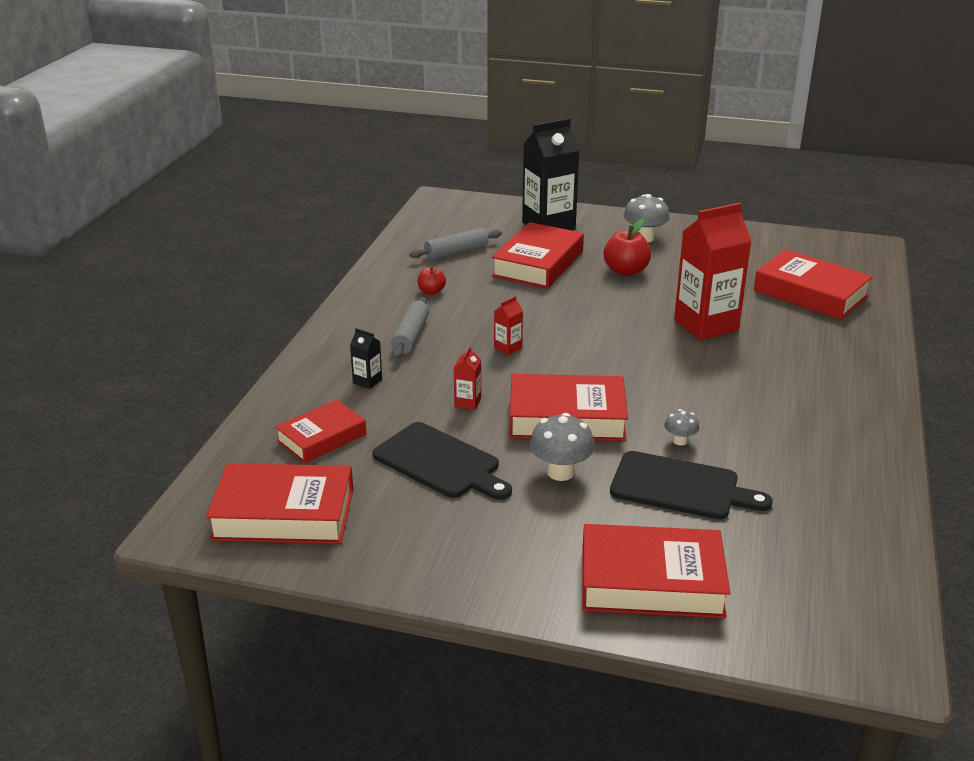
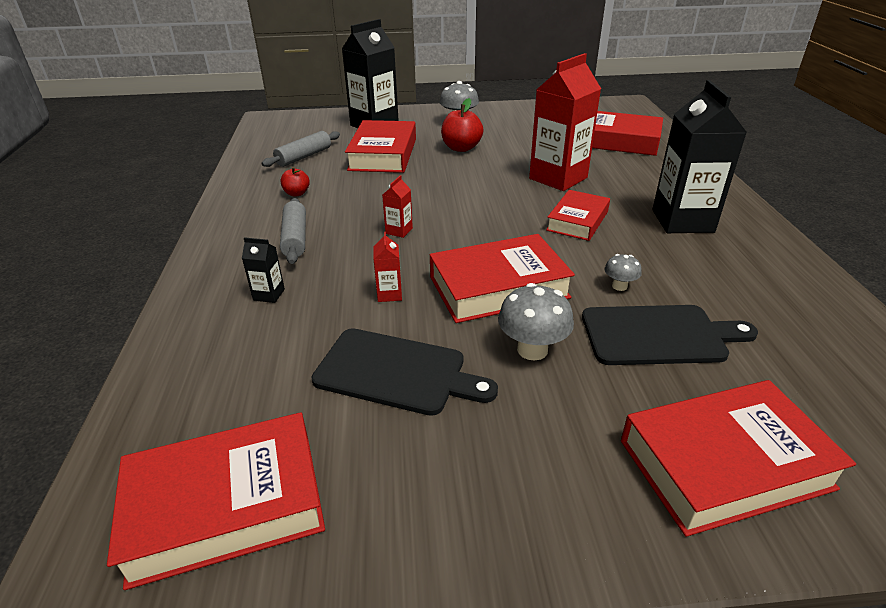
camera: 20 degrees left, 5 degrees up
red book [275,399,366,463] -> red book moved to [546,190,610,241]
none -> black carton [652,80,747,233]

